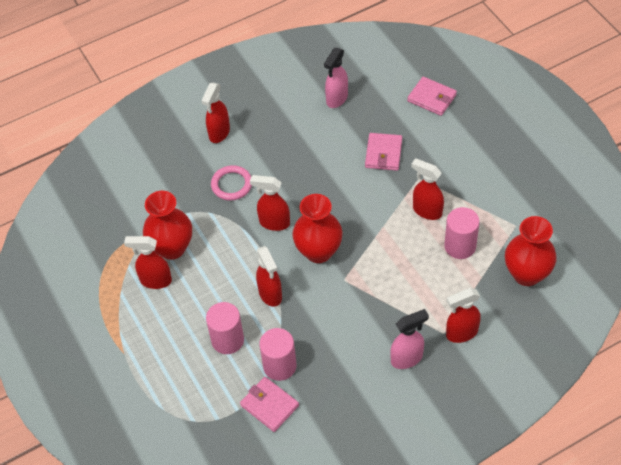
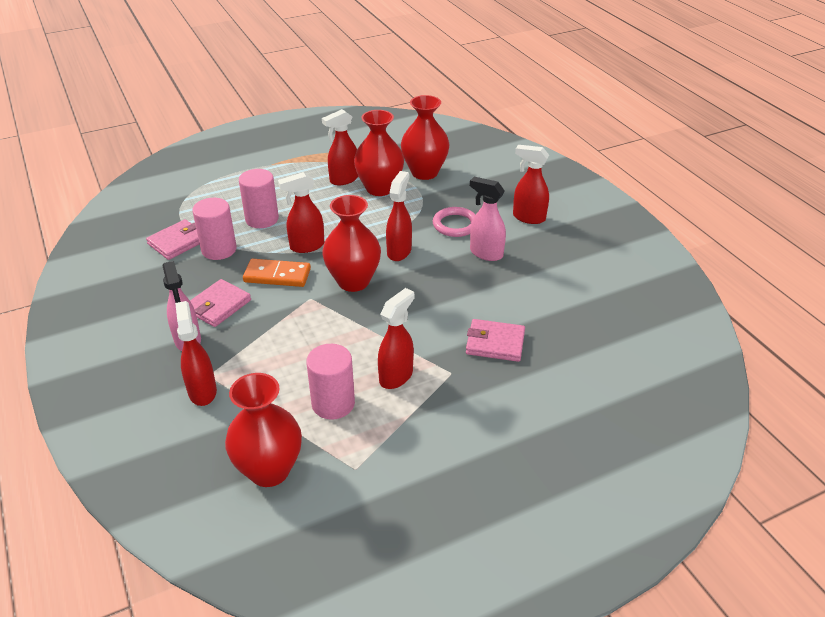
camera: 90 degrees right, 15 degrees down
red spray bottle [124,236,172,289] -> red spray bottle turned 135 degrees counterclockwise [322,109,358,185]
pink spray bottle [324,48,348,108] -> pink spray bottle moved to [470,177,506,261]
pink wallet [407,77,457,116] -> pink wallet moved to [190,279,251,327]
none -> orange domino [243,259,311,287]
none -> red vase [401,95,450,180]

